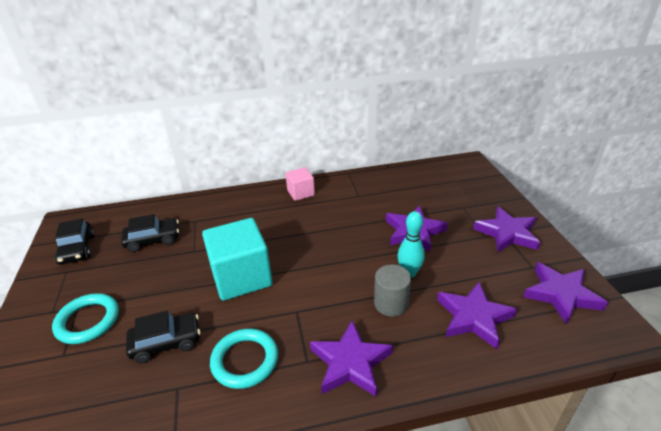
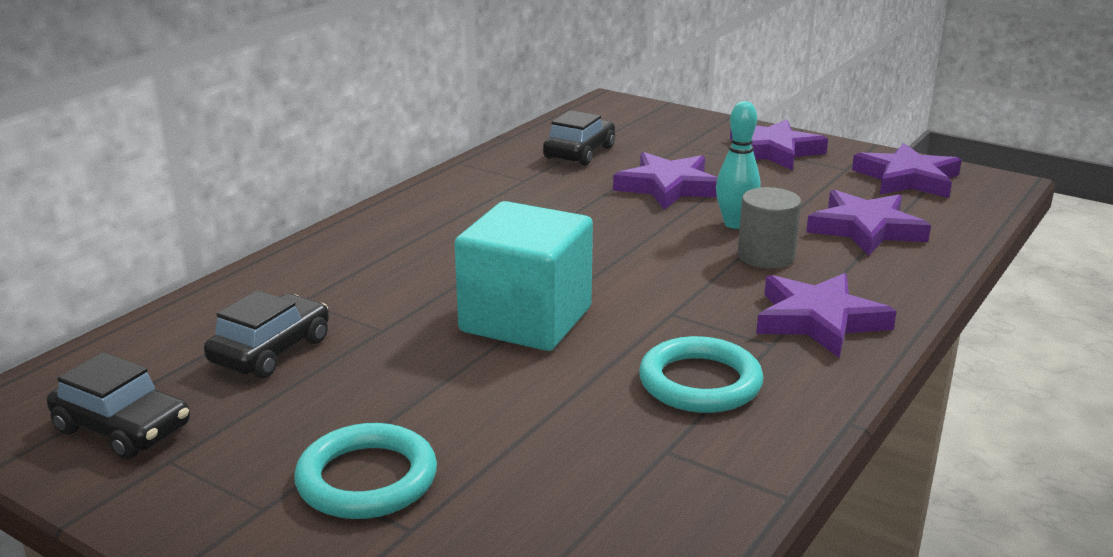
camera: 45 degrees left, 10 degrees down
black car [126,311,200,363] -> black car moved to [543,110,615,165]
pink cube [285,167,315,201] -> none

